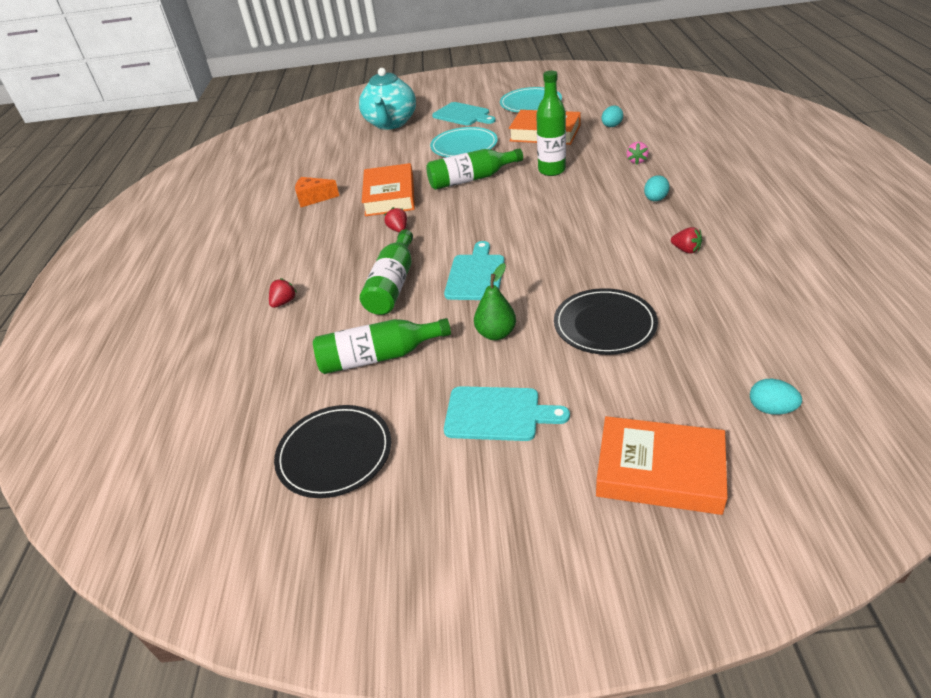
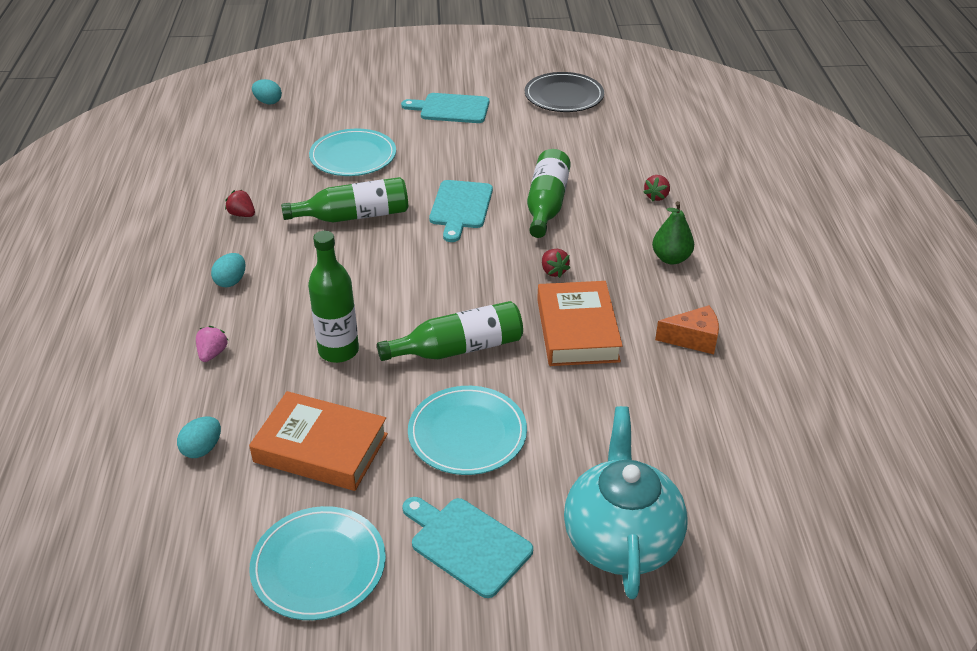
camera: 175 degrees right, 0 degrees up
green bottle [313,318,451,374] -> green bottle moved to [281,177,408,223]
green pear [474,263,516,340] -> green pear moved to [652,201,694,265]
black plate [554,288,658,355] -> turquoise plate [309,129,396,176]
orange book [596,416,728,515] -> none

